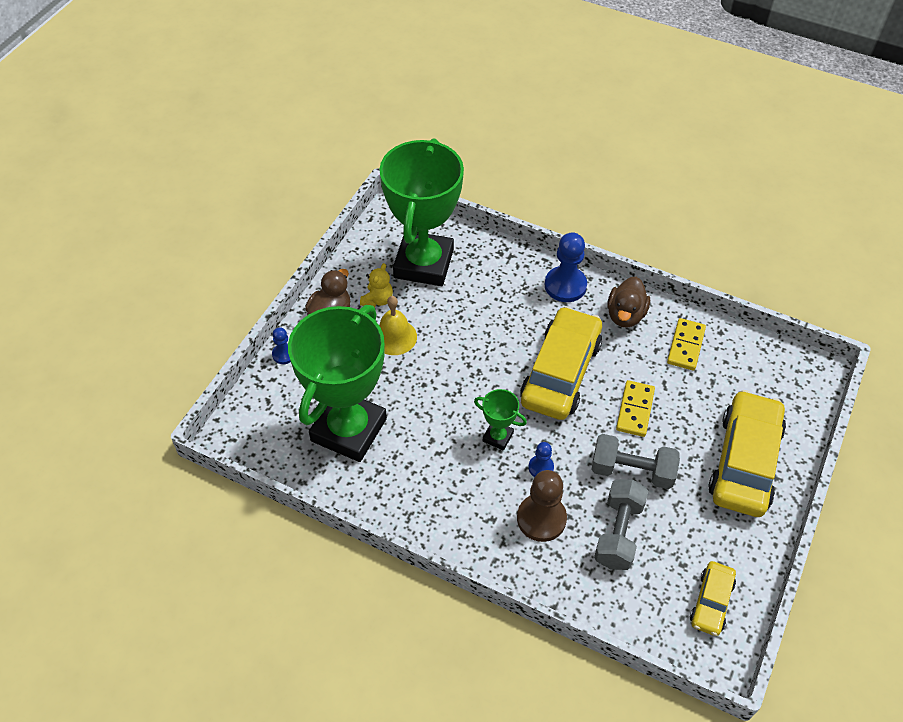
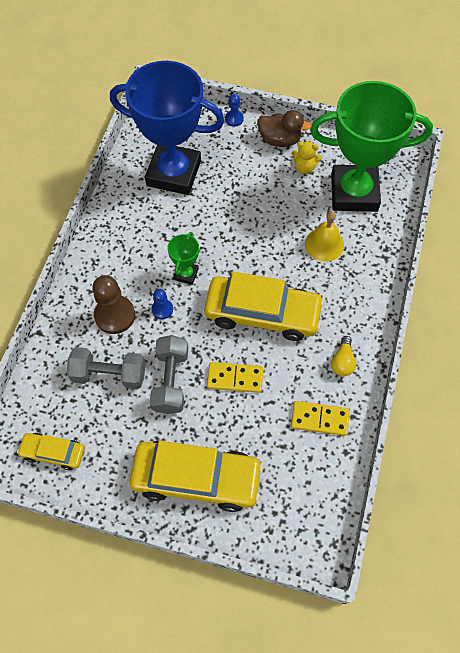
camera: 80 degrees right, 10 degrees up
green trophy [288,305,387,462] -> blue trophy [110,61,225,195]
yellow bell [379,296,417,355] -> yellow bell moved to [305,211,344,262]
blue pawn [545,232,587,302] -> none
brown duck [608,277,650,328] -> yellow light bulb [331,336,357,376]

